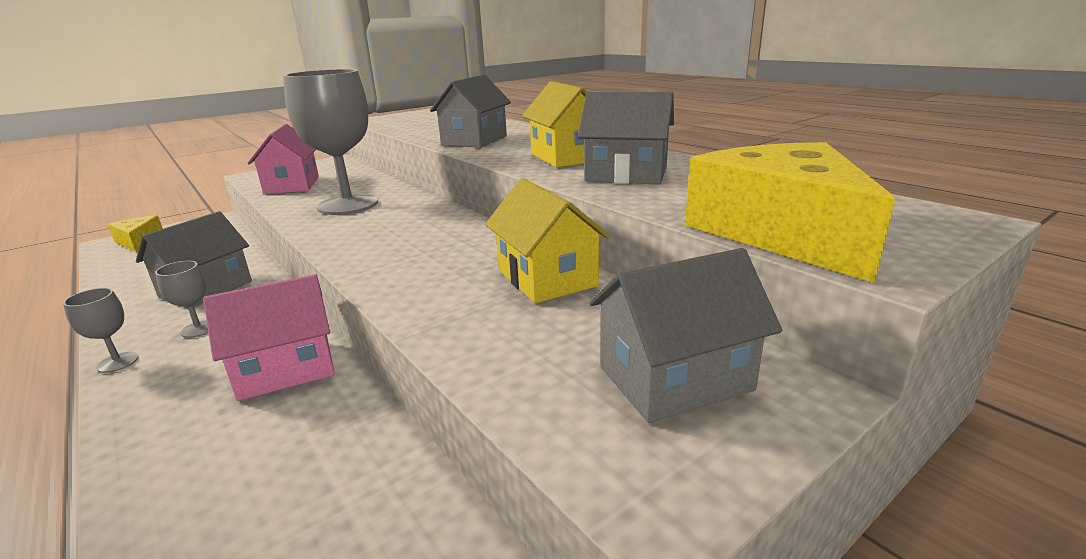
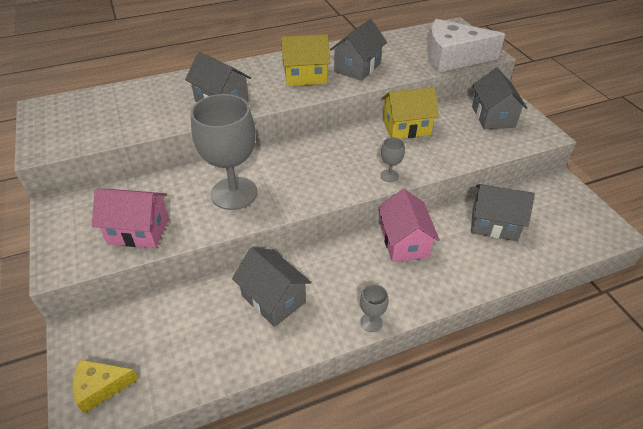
camera: 75 degrees left, 20 degrees up
grey goblet [155,261,208,338] -> grey goblet moved to [380,137,405,182]
yellow cheese [685,142,895,283] -> white cheese [428,19,506,73]
none -> grey house [471,184,535,241]

